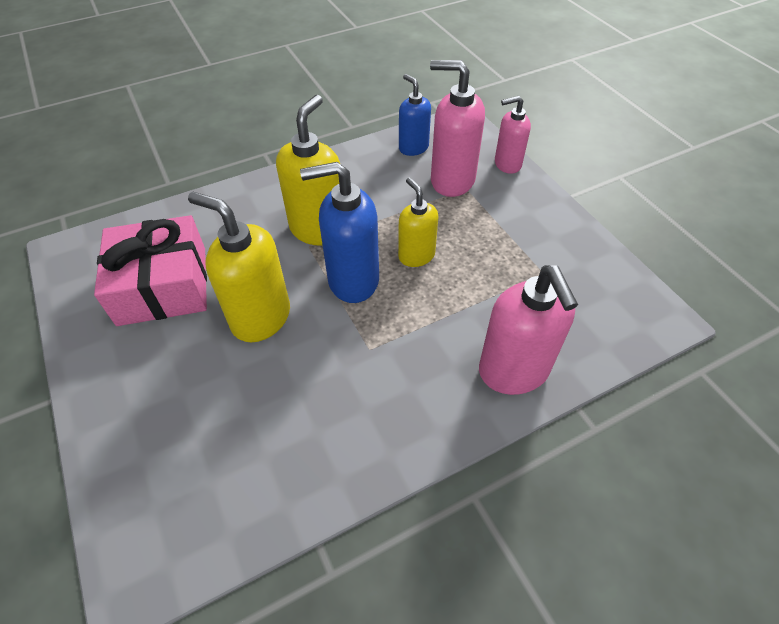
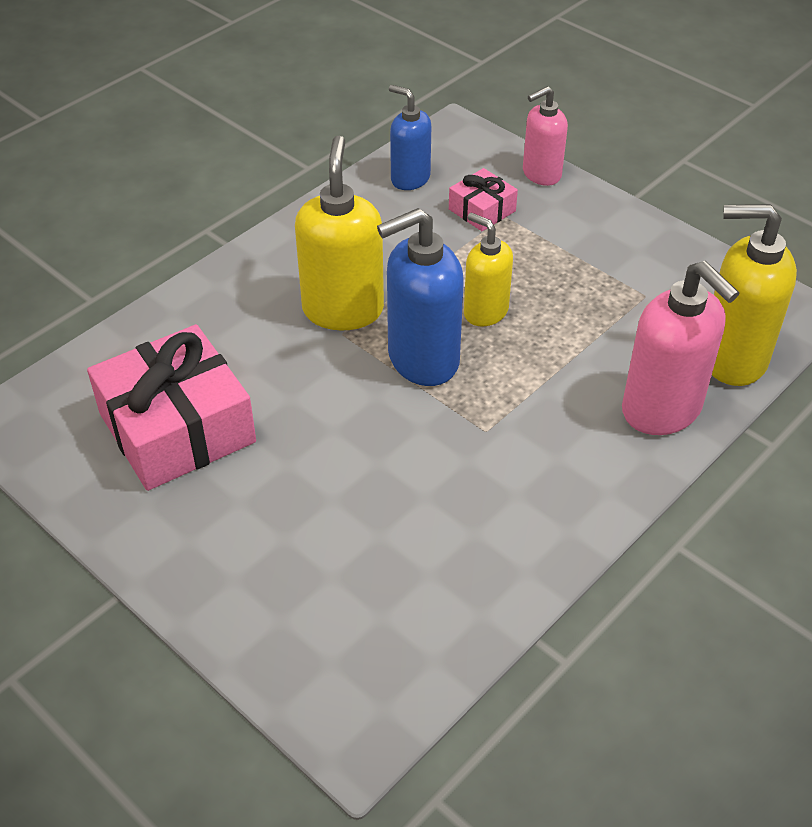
camera: 20 degrees left, 5 degrees down
yellow soap dispenser [188,192,290,342] -> yellow soap dispenser moved to [712,204,797,386]
pink soap dispenser [430,60,485,197] -> pink gift [449,168,518,231]

